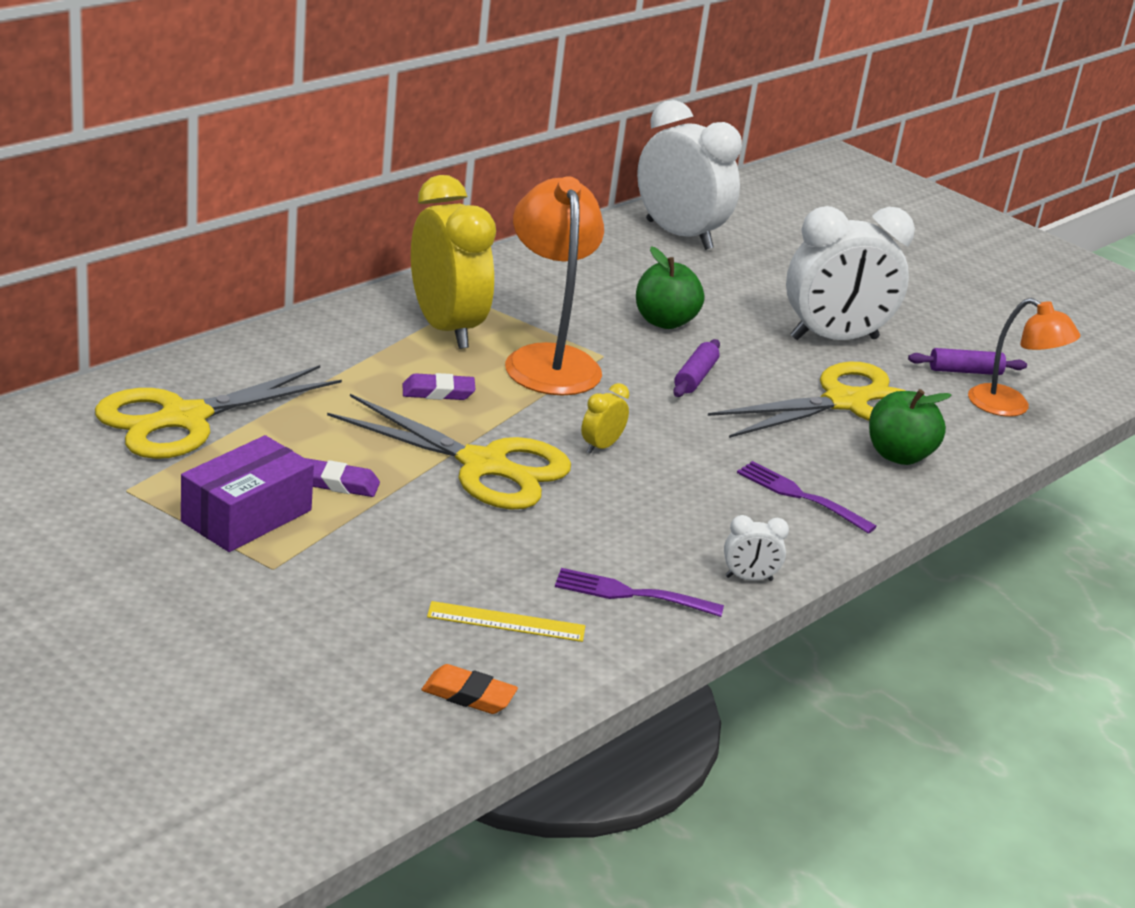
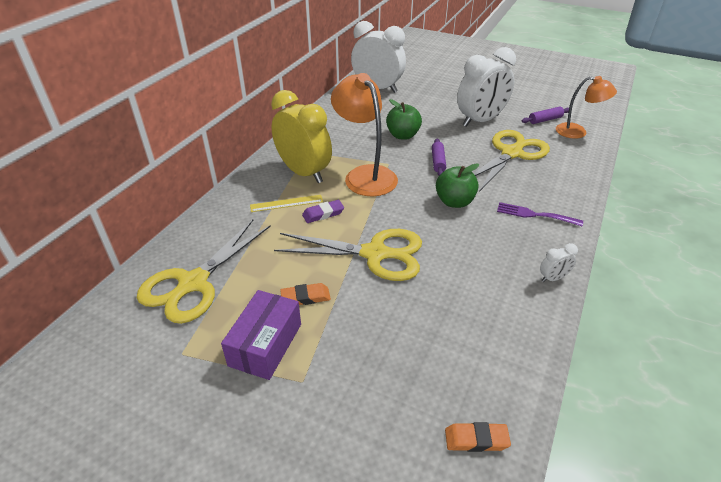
camera: 15 degrees left, 10 degrees up
purple eraser [305,458,380,497] -> orange eraser [280,283,331,305]
yellow ruler [427,601,585,642] -> yellow ruler moved to [250,195,323,212]
purple fork [555,568,724,617] -> none
yellow clock [581,383,629,454] -> none
green apple [869,389,951,465] -> green apple moved to [436,163,479,208]

